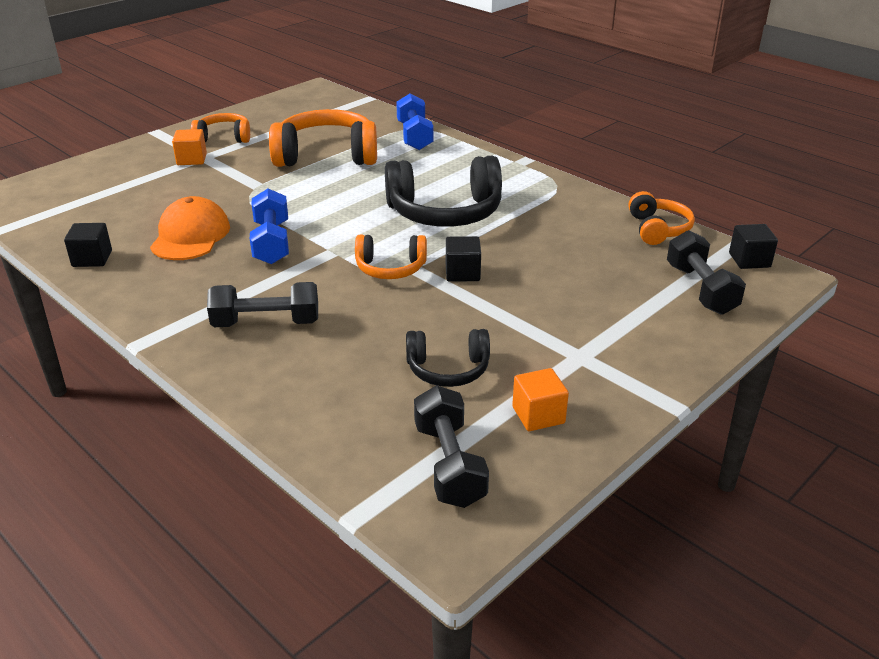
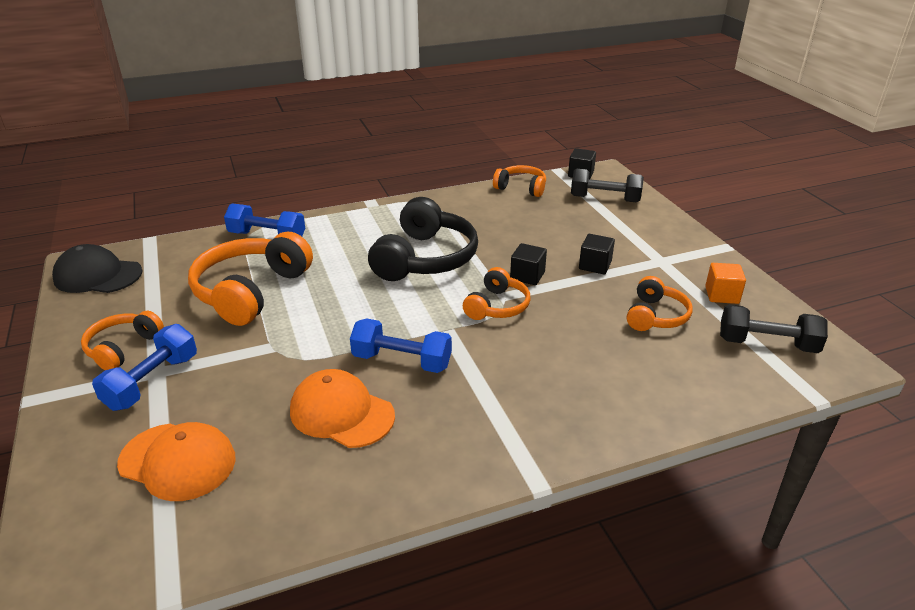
camera: 65 degrees left, 0 degrees up
black cube [64,223,112,267] -> black cube moved to [579,234,615,274]
orange cube [172,129,207,165] -> blue dumbbell [92,324,197,411]
black dumbbell [207,282,318,327] -> none
black headphones [406,329,490,387] -> orange headphones [627,276,693,331]
none -> black cap [52,244,143,293]
none -> orange cap [117,422,236,501]

